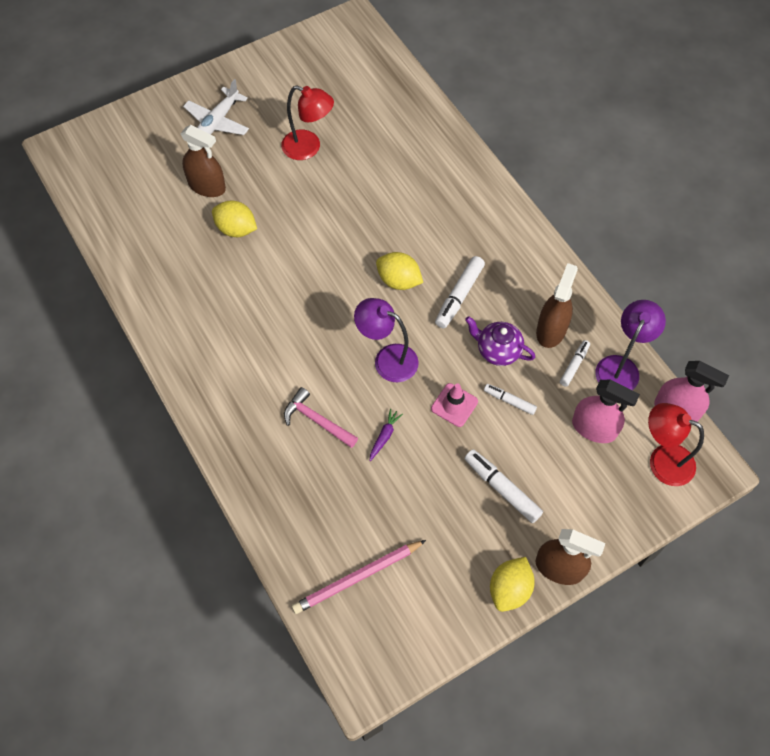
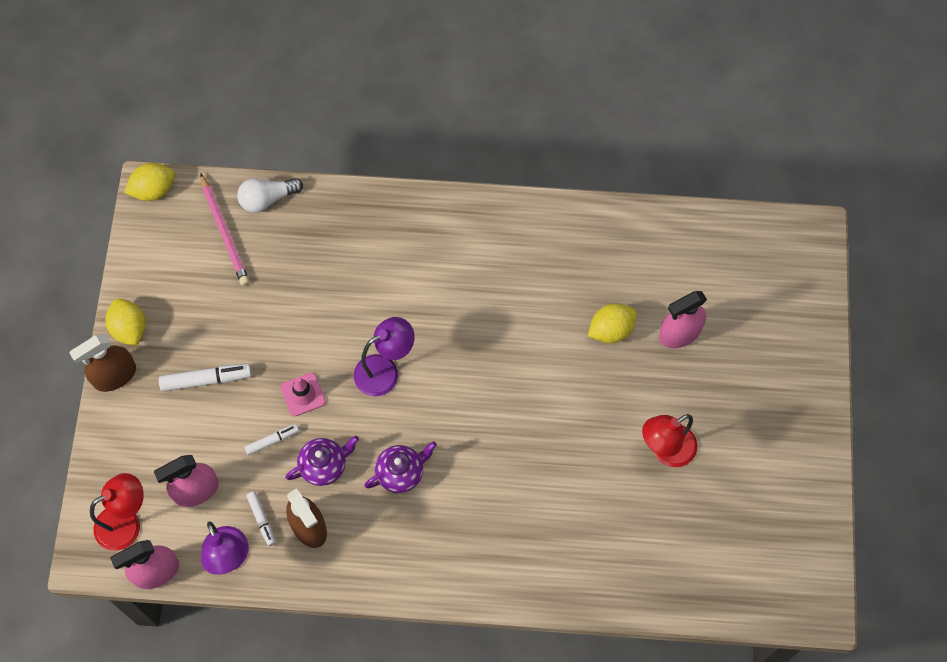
camera: 125 degrees right, 5 degrees up
brown spray bottle [181,125,226,197] -> pink spray bottle [659,291,707,348]
white plane [183,79,249,135] -> none
pink hammer [284,387,358,448] -> none
pink pencil [292,540,426,614] -> pink pencil turned 150 degrees clockwise [200,173,250,286]
purple carrot [370,409,403,461] -> none
yellow lemon [376,252,423,290] -> yellow lemon moved to [124,163,175,201]
white marker [435,256,485,328] -> purple teapot [364,441,437,493]
none -> white light bulb [237,178,303,213]

